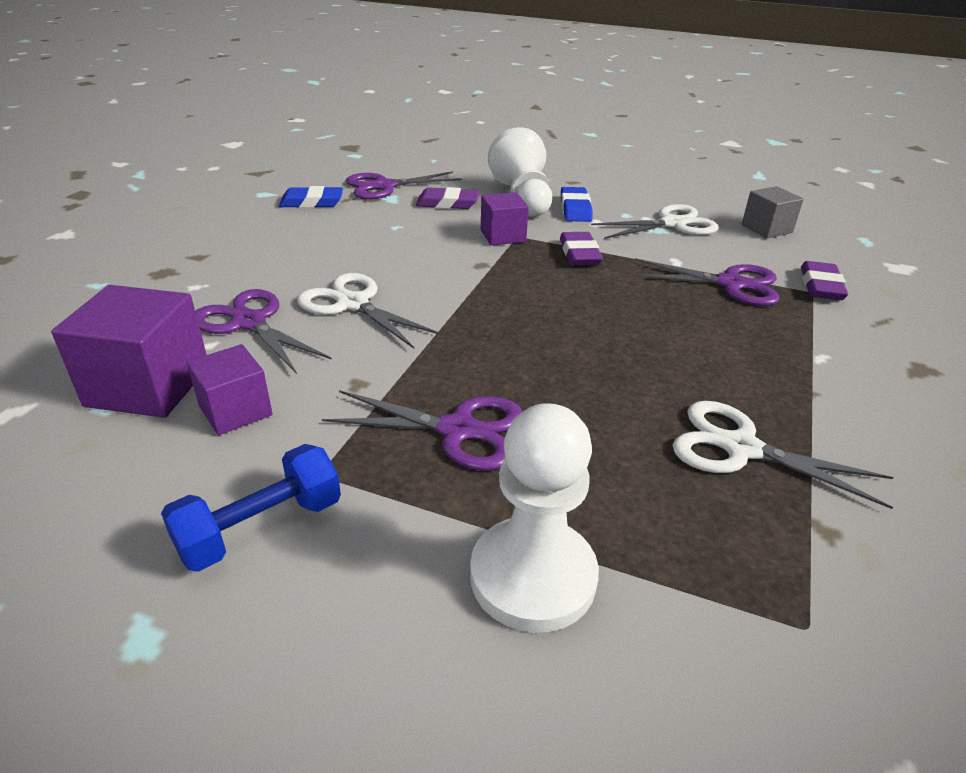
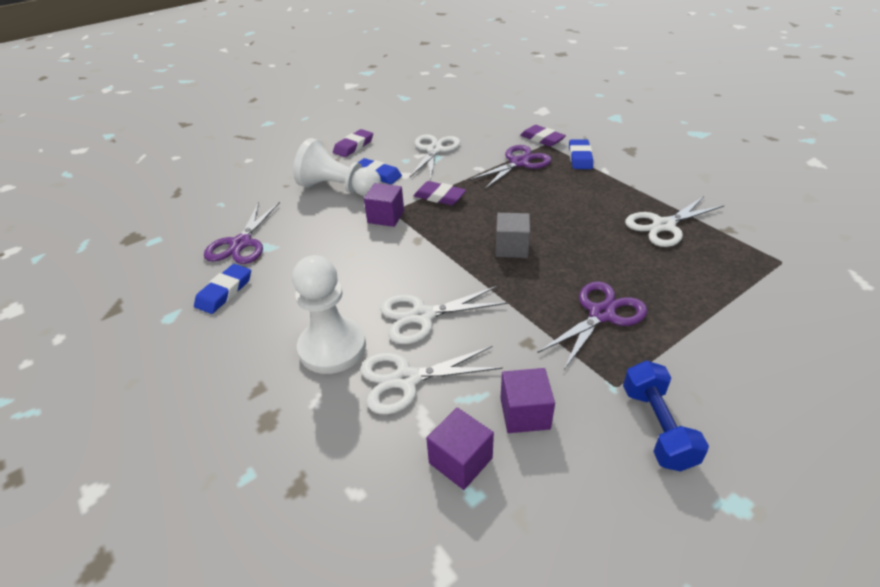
camera: 55 degrees left, 5 degrees up
purple cube [51,285,207,418] -> purple cube [426,407,494,490], size x0.61
purple scissors [195,289,332,374] -> white scissors [360,346,503,415]
purple eraser [416,187,479,209] -> purple eraser moved to [333,129,373,157]
white pawn [470,403,599,633] -> white pawn moved to [292,255,366,374]
grey cube [742,186,804,238] -> grey cube moved to [495,213,530,258]
none -> blue eraser [569,139,593,169]

